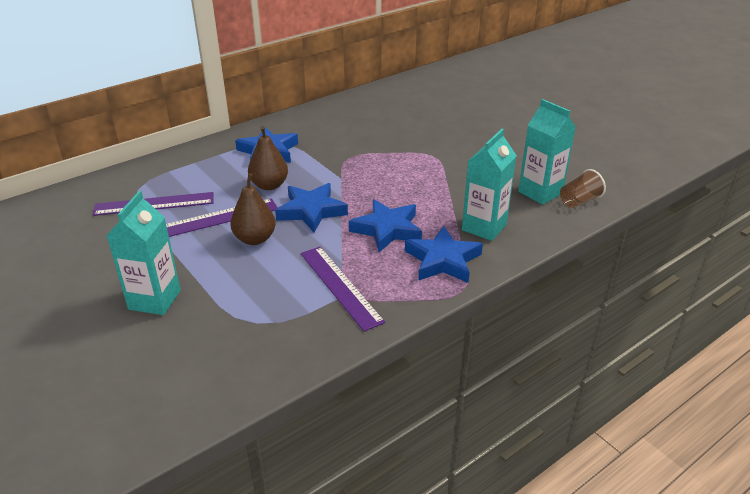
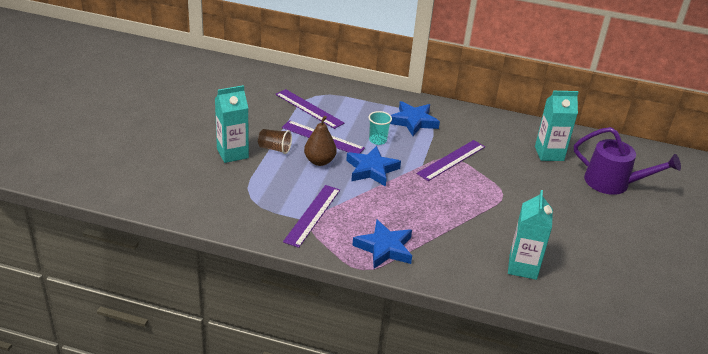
camera: 50 degrees right, 0 degrees up
brown pear [248,126,288,190] -> turquoise cup [369,111,392,145]
blue star [349,199,422,252] -> none
turquoise carton [462,129,517,241] -> turquoise carton moved to [535,91,579,161]
brown cup [560,169,606,208] -> brown cup moved to [258,129,292,154]
none -> purple ruler [417,140,485,181]
none -> purple watering can [574,127,681,195]

